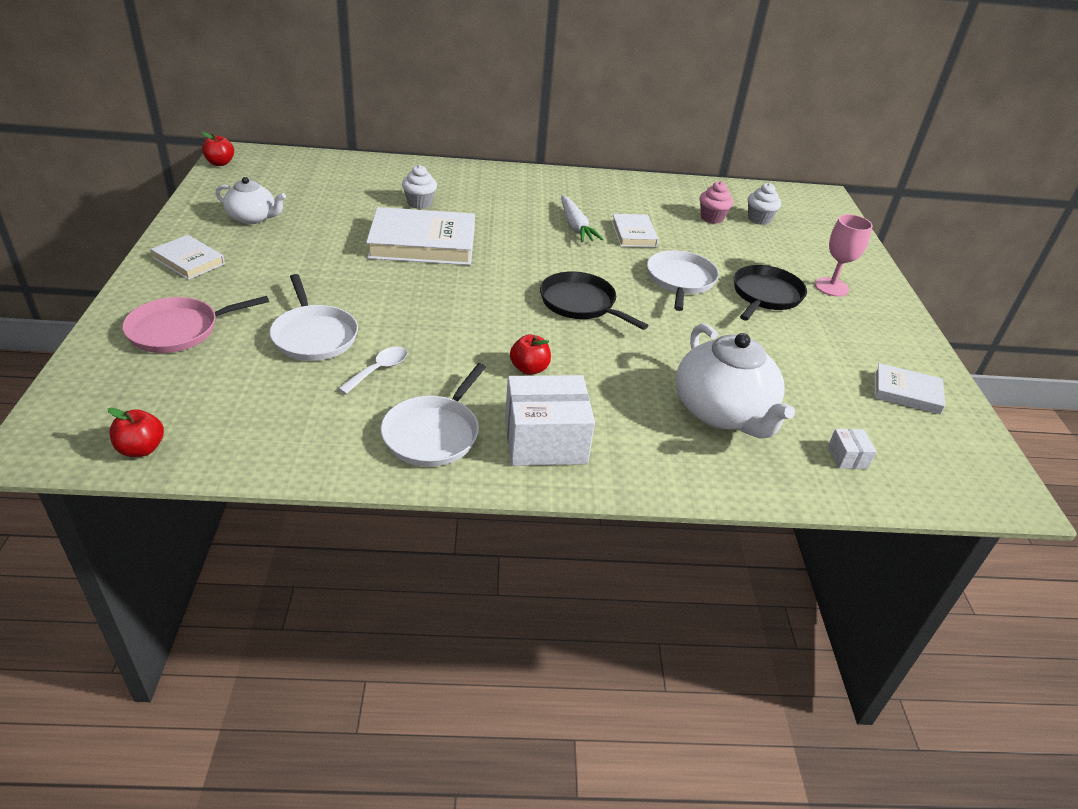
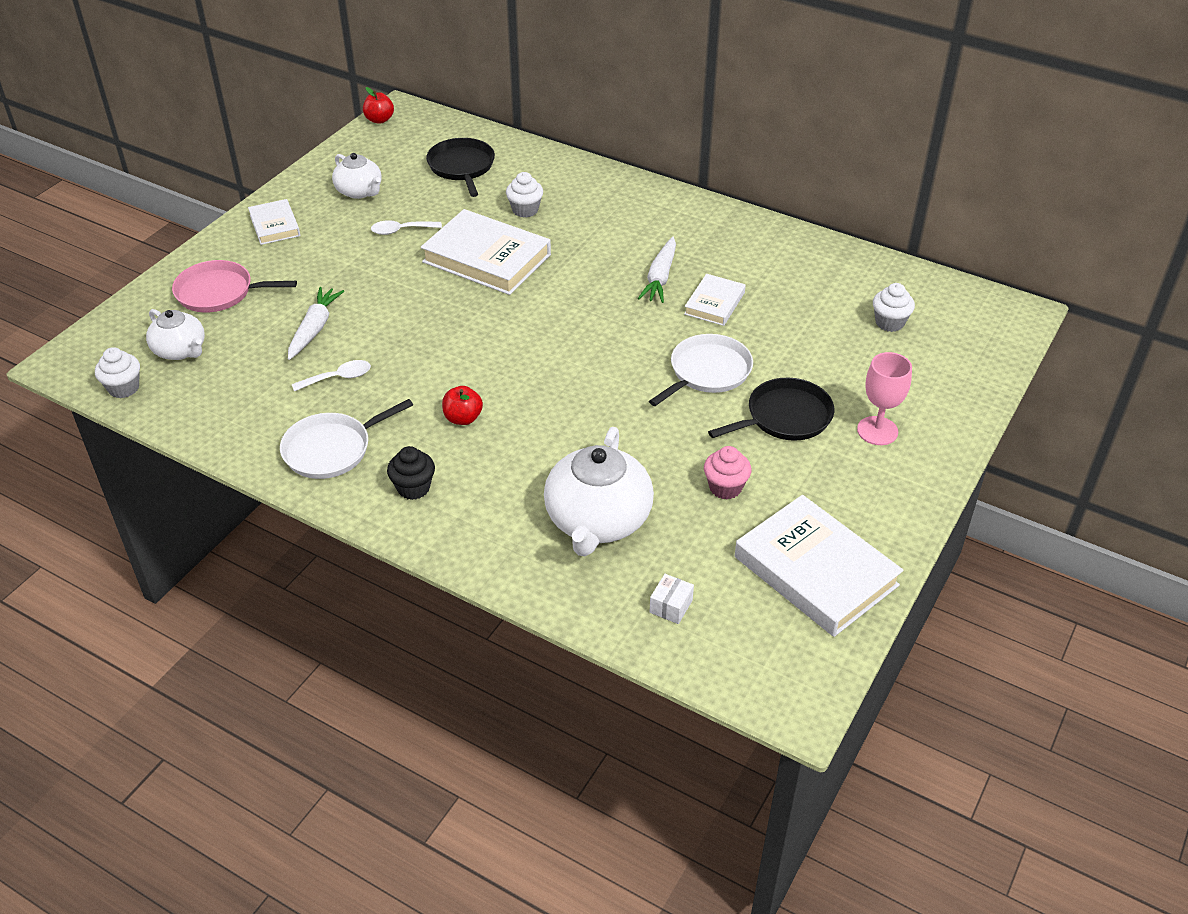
camera: 35 degrees right, 5 degrees up
red apple [108,408,164,457] -> white cupcake [95,347,140,398]
white pan [269,274,358,361] -> white carrot [288,287,344,360]
white box [505,375,595,466] -> black cupcake [387,446,435,500]
black pan [540,271,649,330] -> black pan moved to [426,138,495,197]
pink cupcake [700,181,733,224] -> pink cupcake moved to [704,446,751,499]
white book [874,363,946,414] -> white book [735,495,904,637], size x1.86
none -> white teapot [146,309,205,360]
none -> white spoon [371,220,442,235]

